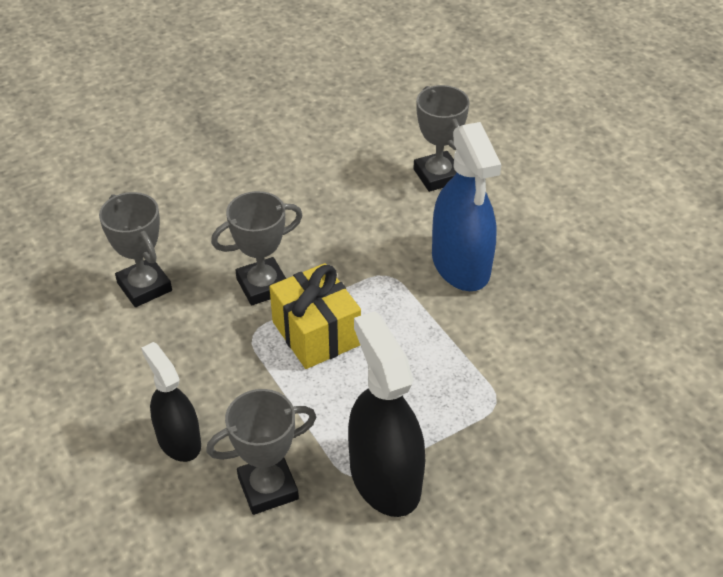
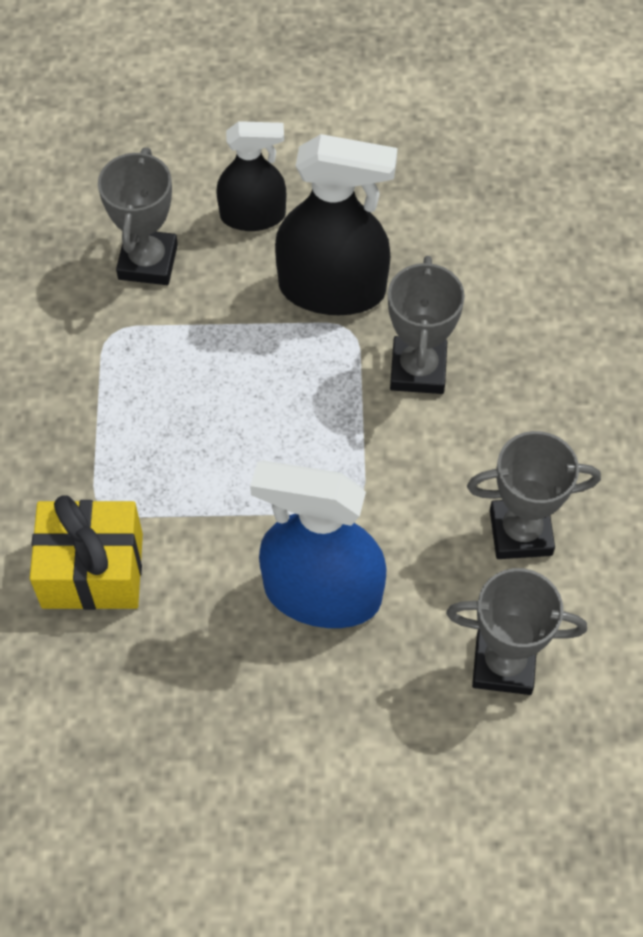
camera: 120 degrees right, 15 degrees up
grey trophy [99,192,172,307] -> grey trophy moved to [467,431,601,559]
yellow gift [269,263,361,369] -> yellow gift moved to [30,495,143,610]
black spray bottle [348,311,425,517] -> black spray bottle moved to [275,134,397,315]

